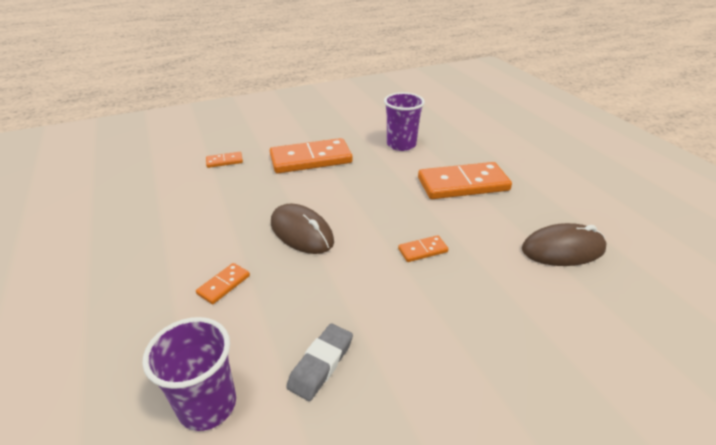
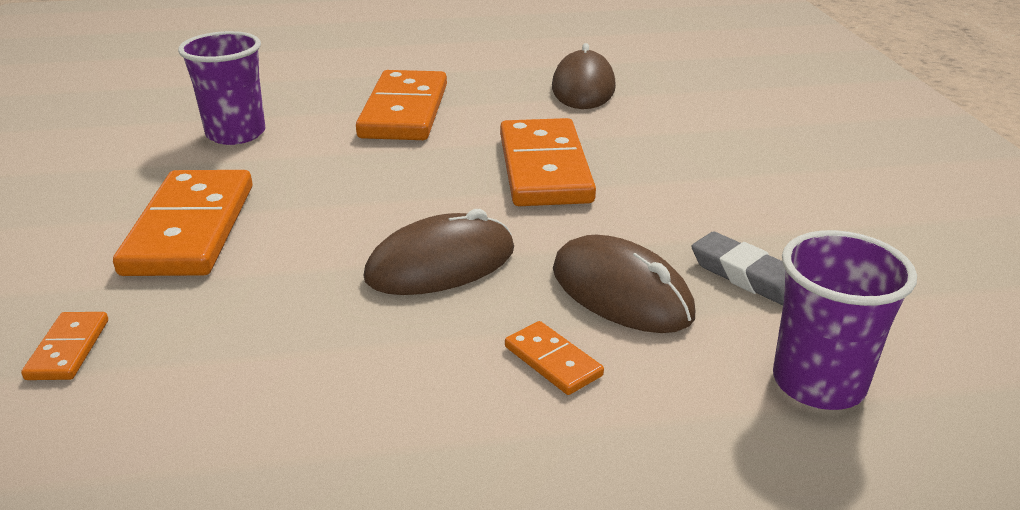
camera: 75 degrees left, 5 degrees down
orange domino [398,235,448,262] -> orange domino [500,118,596,206], size x2.23
none -> brown mouse [553,235,695,333]

